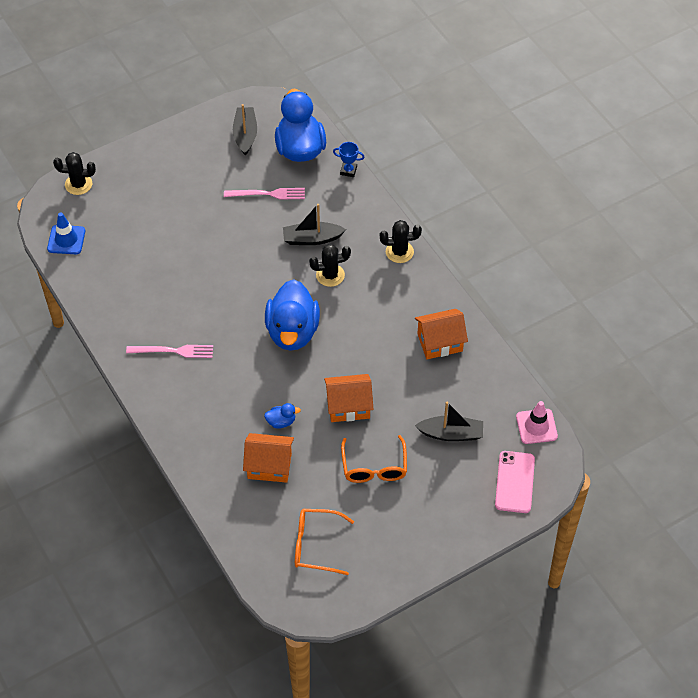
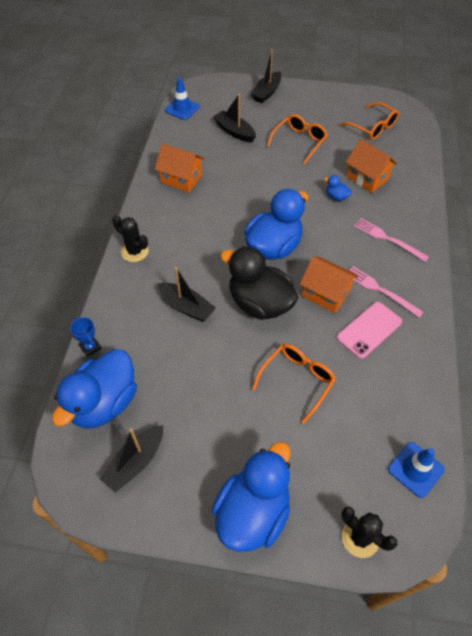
camera: 140 degrees left, 0 degrees up
pink fork [224,188,305,200] -> pink fork moved to [354,218,429,262]
black cactus [309,244,351,287] -> none
orange house [324,374,373,422] -> orange house moved to [300,257,358,313]
pink phone [495,451,535,513] -> pink phone moved to [337,302,402,359]
pink traffic cone [516,401,558,444] -> blue traffic cone [165,78,200,120]
none -> blue duck [212,442,291,552]
none -> black duck [220,246,299,320]
none -> black boat [251,50,281,103]
none -> orange glasses [252,344,336,424]

